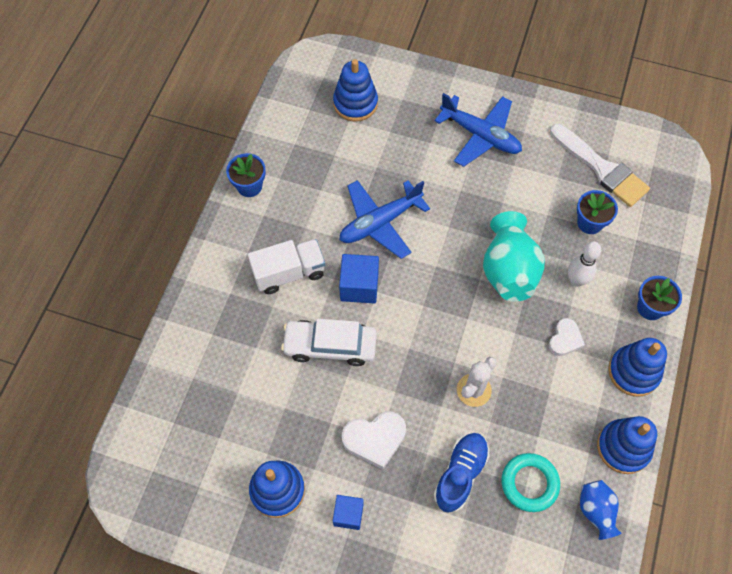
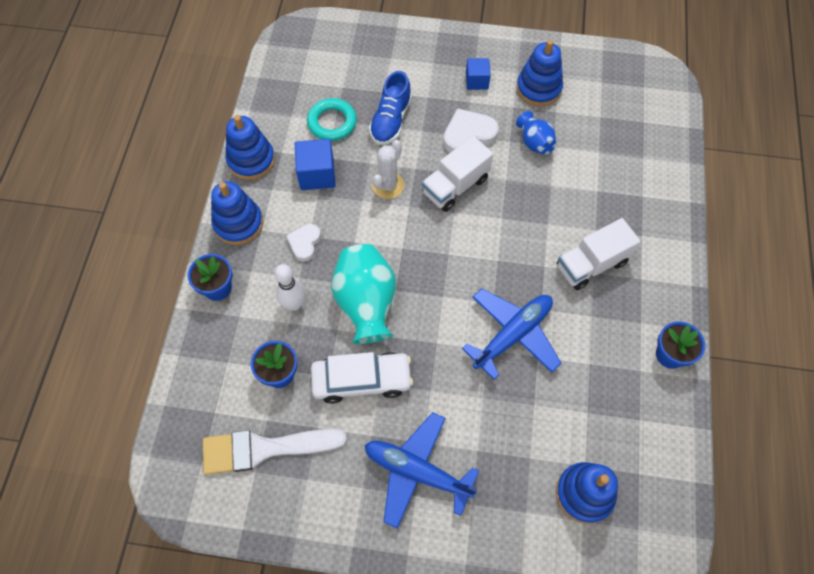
camera: 170 degrees right, 0 degrees up
white car [281,319,377,366] -> white car moved to [311,352,413,404]
blue cube [339,254,379,303] -> blue cube moved to [295,139,336,190]
white brush [550,124,650,207] -> white brush turned 45 degrees counterclockwise [203,429,347,475]
blue vase [580,480,622,540] -> blue vase moved to [516,111,557,155]
none -> white truck [422,136,493,212]

